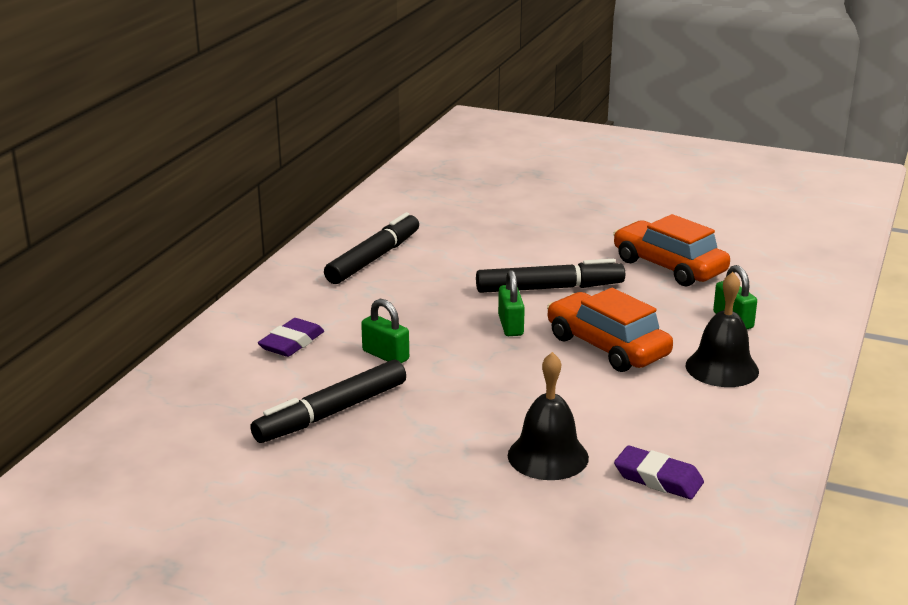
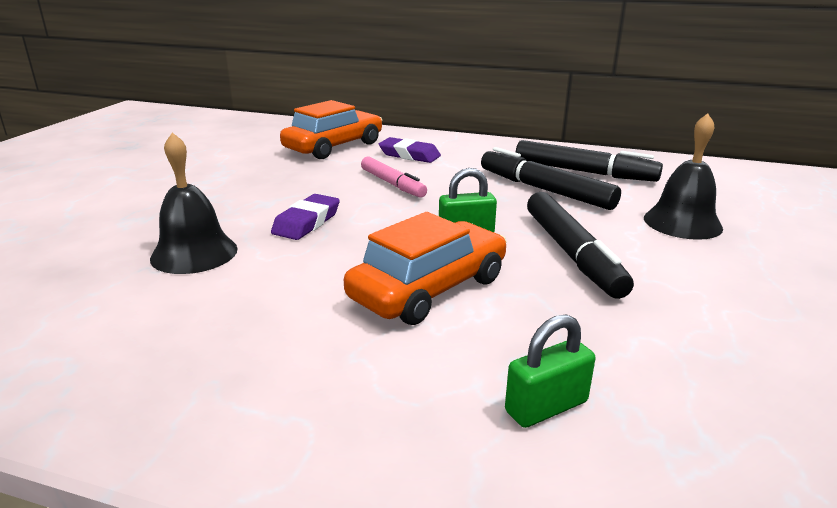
camera: 85 degrees right, 0 degrees up
black marker [250,360,406,443] -> black marker moved to [481,147,621,210]
green padlock [361,299,409,363] -> pink marker [361,156,427,198]
orange car [613,214,730,286] -> orange car moved to [280,100,382,159]
purple eraser [614,445,704,499] -> purple eraser moved to [271,194,340,240]
black bell [686,272,759,387] -> black bell moved to [644,113,723,240]

